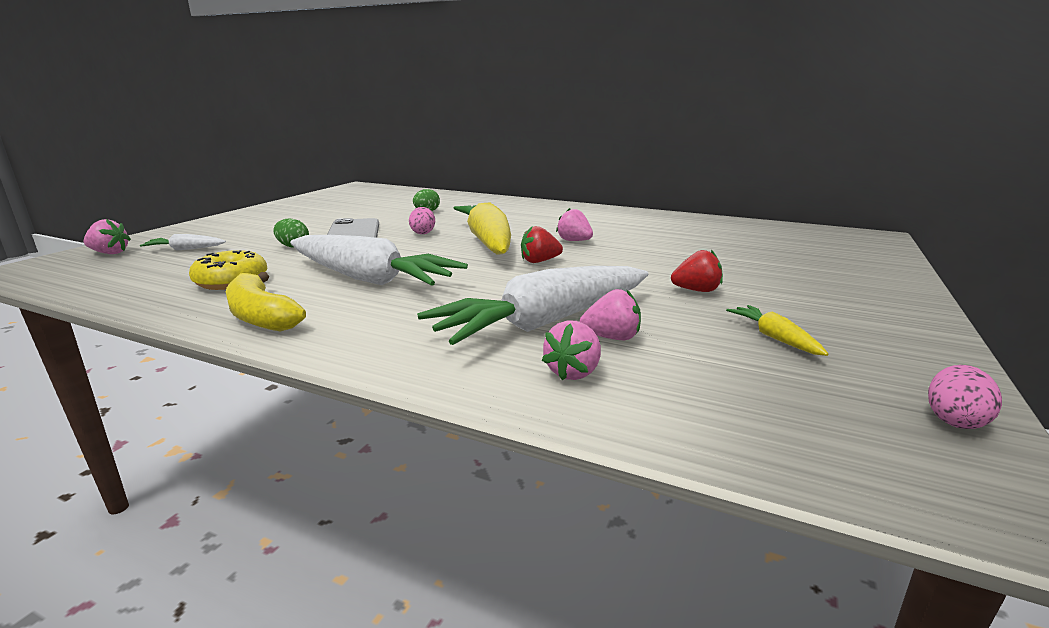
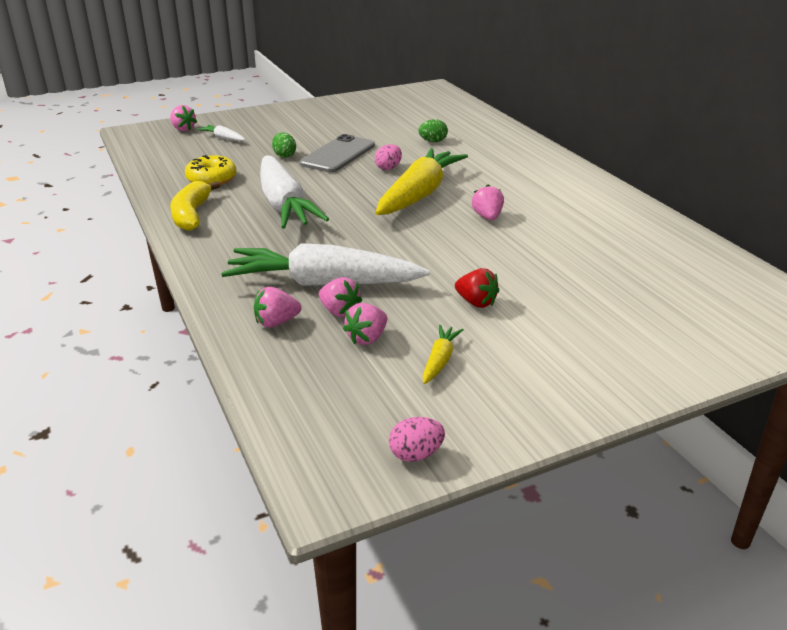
camera: 40 degrees right, 10 degrees up
red strawberry [521,226,563,263] -> none
none -> pink strawberry [343,303,387,345]

